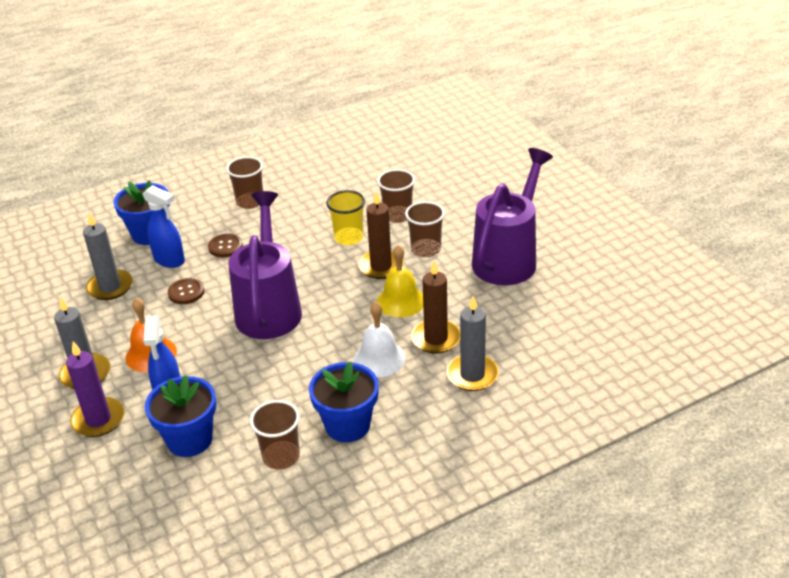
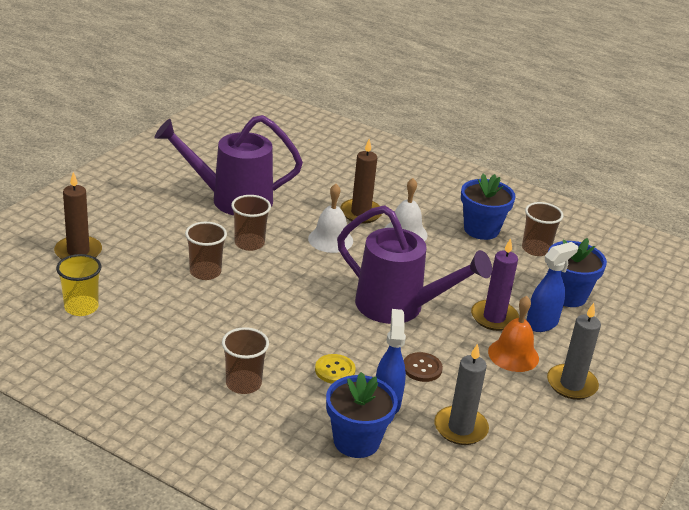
camera: 125 degrees left, 5 degrees down
purple candle [66,342,124,437] -> purple candle moved to [471,238,519,331]
brown button [208,234,243,257] -> yellow button [315,354,356,384]
purple watering can [229,191,302,339] -> purple watering can turned 120 degrees counterclockwise [337,205,492,324]
yellow cup [326,190,365,245] -> yellow cup moved to [56,254,102,316]
brown candle [358,191,404,279] -> brown candle moved to [54,172,102,260]
yellow bell [377,245,423,317] -> white bell [308,184,353,253]
grey candle [447,296,499,391] -> none

